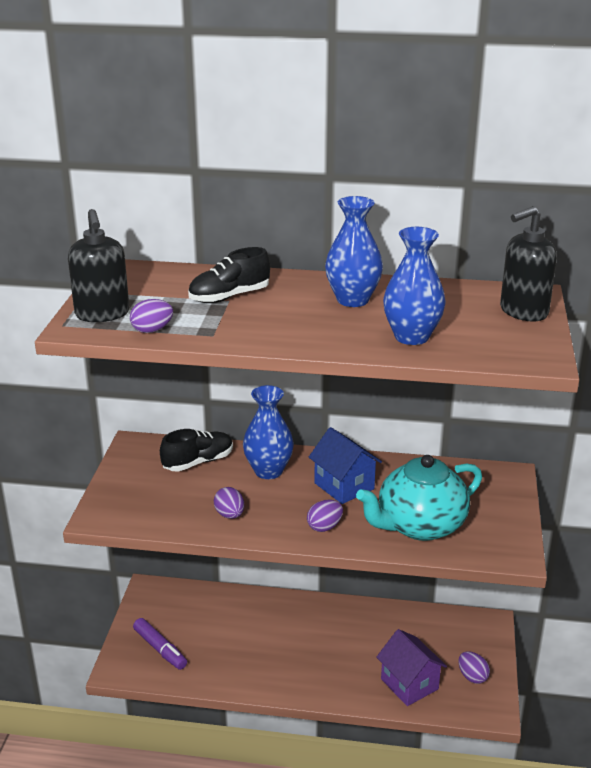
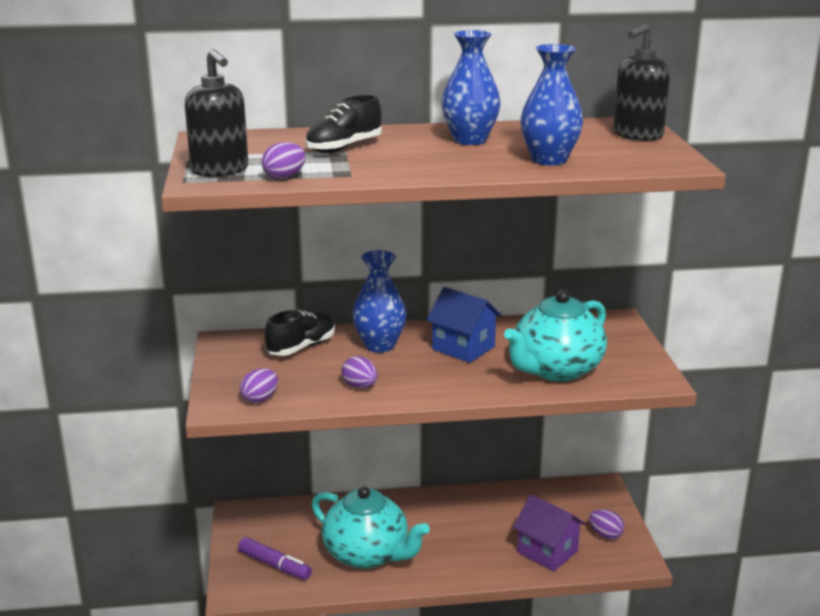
camera: 15 degrees left, 5 degrees down
purple egg [307,500,343,532] -> purple egg moved to [240,368,278,403]
none -> turquoise teapot [312,486,430,569]

